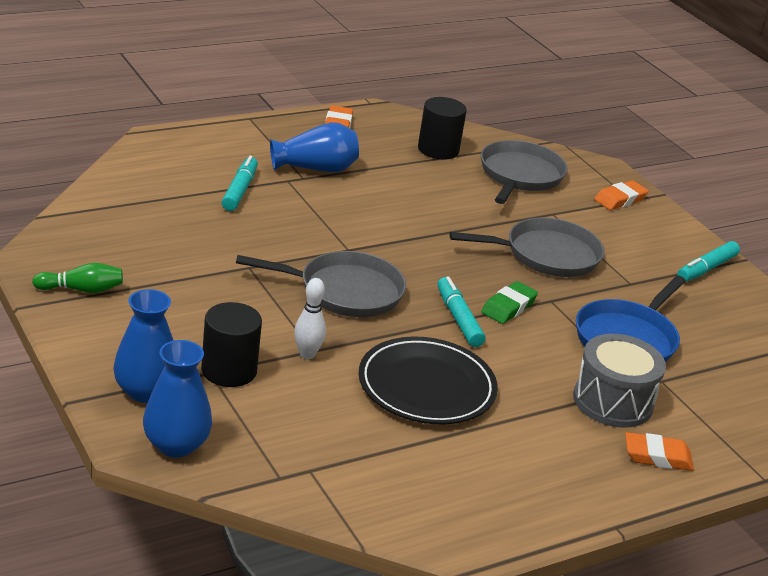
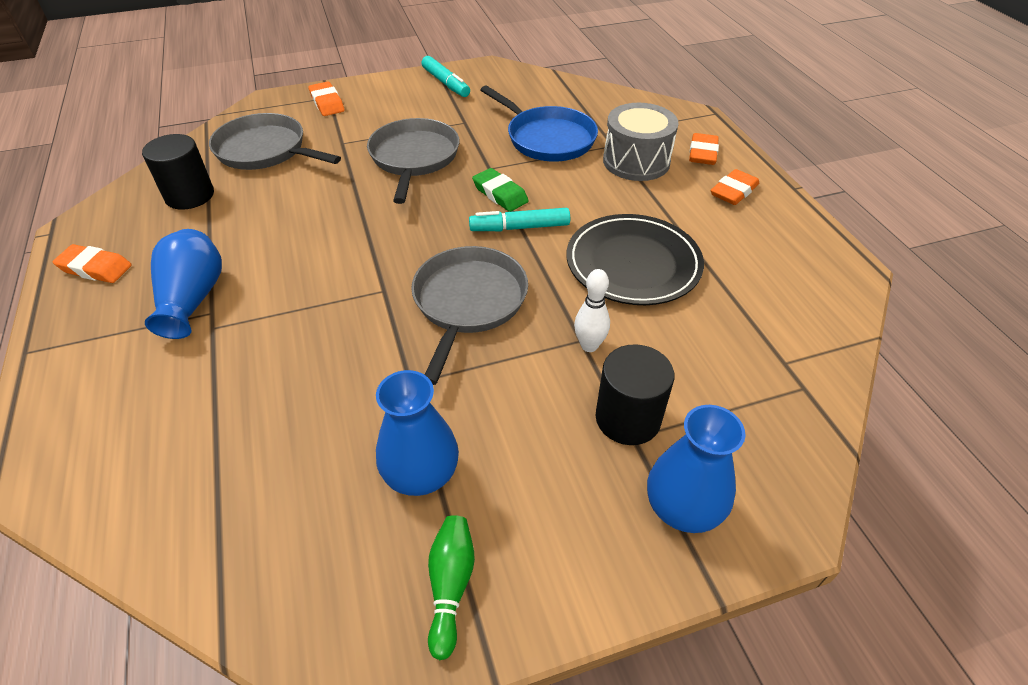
camera: 75 degrees left, 15 degrees up
blue vase [143,340,212,458] -> blue vase moved to [376,370,459,496]
turquoise marker [222,156,258,211] -> none
none -> orange eraser [710,169,759,205]

